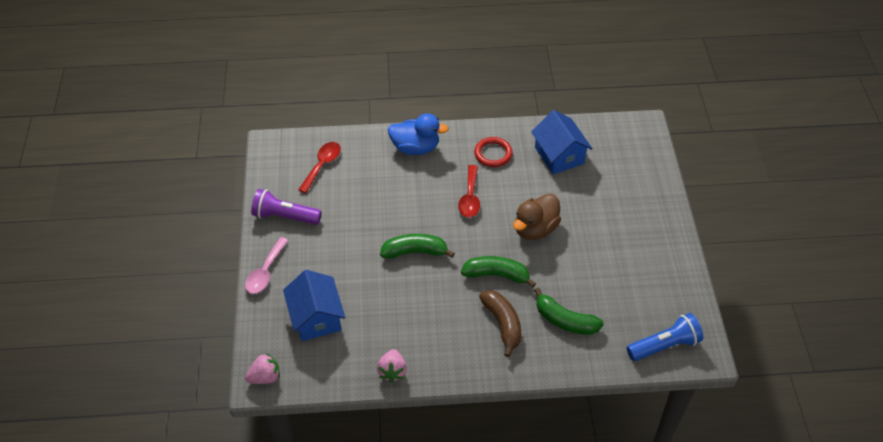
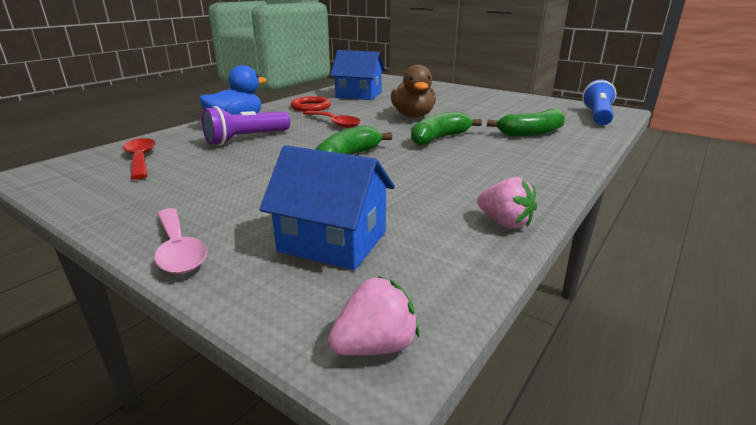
camera: 50 degrees left, 25 degrees down
pink strawberry [245,353,280,384] -> pink strawberry turned 45 degrees clockwise [328,276,419,356]
purple flashlight [251,189,322,225] -> purple flashlight moved to [202,106,290,145]
brown banana [479,290,521,357] -> none

